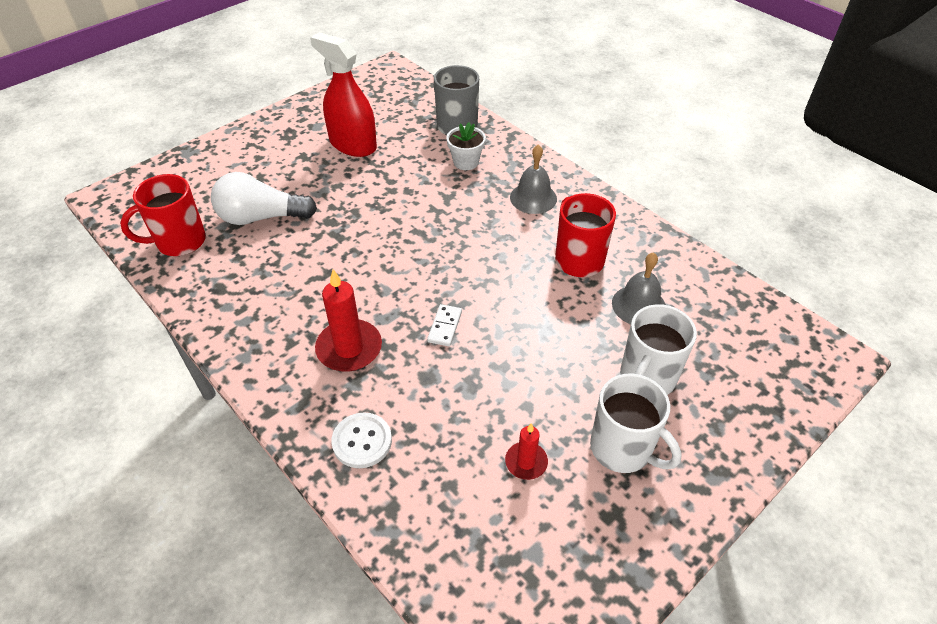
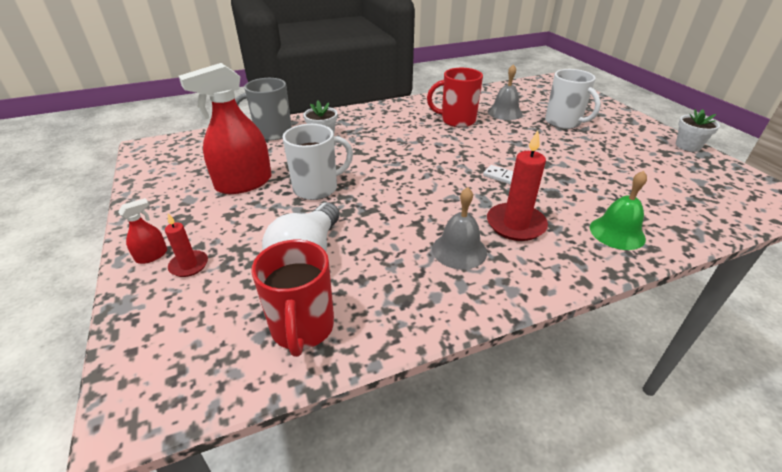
camera: 70 degrees left, 10 degrees down
white button [331,413,392,468] -> green bell [590,171,647,250]
red candle [505,423,548,480] -> red candle moved to [165,213,208,277]
grey bell [510,144,557,214] -> grey bell moved to [432,187,487,270]
white mug [590,374,682,473] -> white mug moved to [283,124,353,200]
none -> red spray bottle [118,198,167,264]
none -> white flower pot [676,109,720,152]

